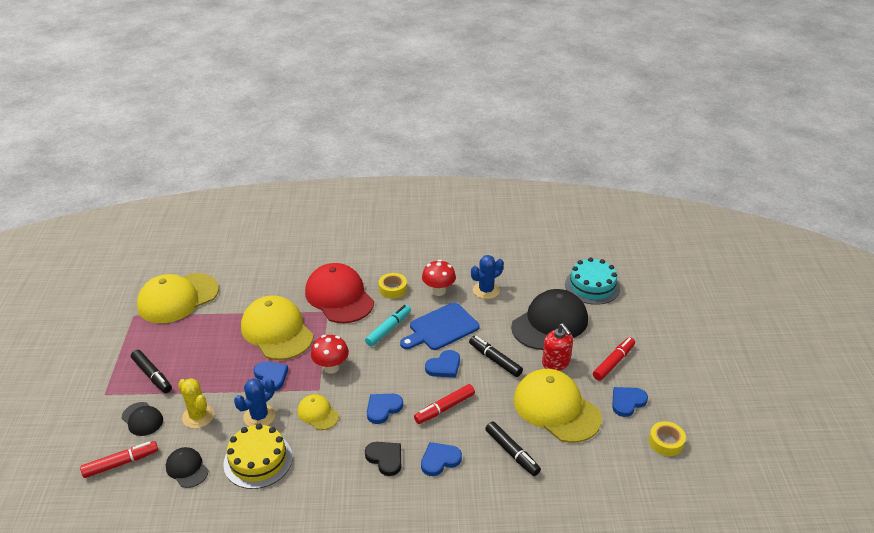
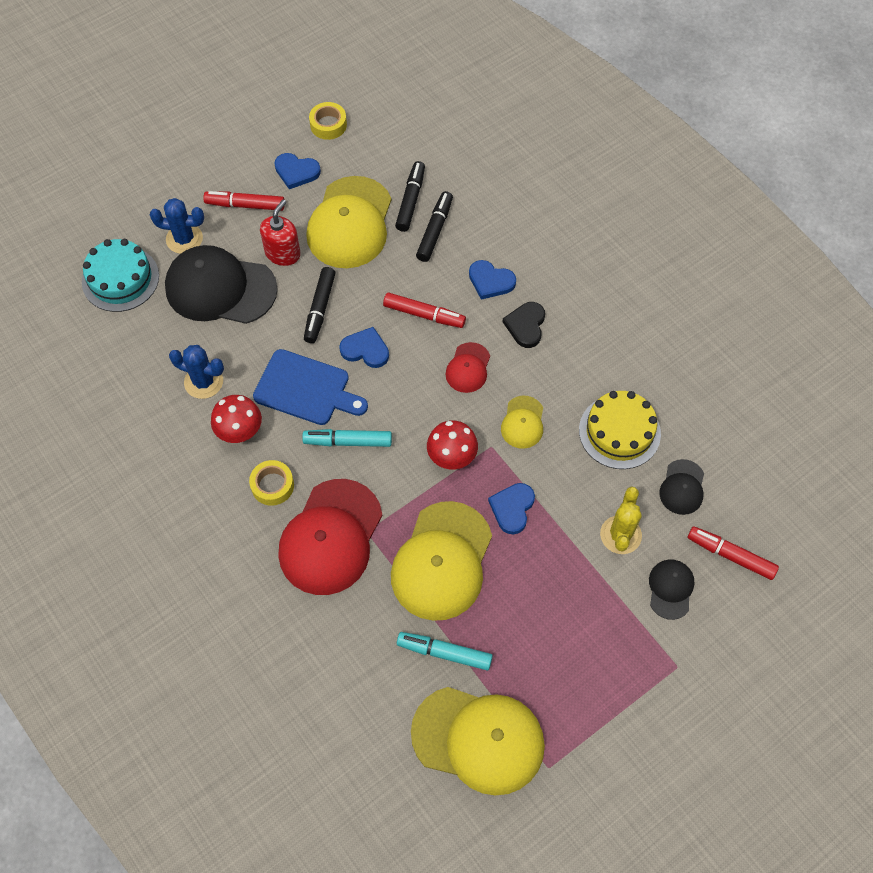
camera: 125 degrees left, 25 degrees up
black marker [131,350,172,393] -> black marker moved to [395,161,425,232]
blue cactus [234,378,275,426] -> blue cactus moved to [150,198,204,254]
blue heart [367,394,403,424] -> red cap [446,342,490,393]
none -> turquoise marker [397,632,493,670]

